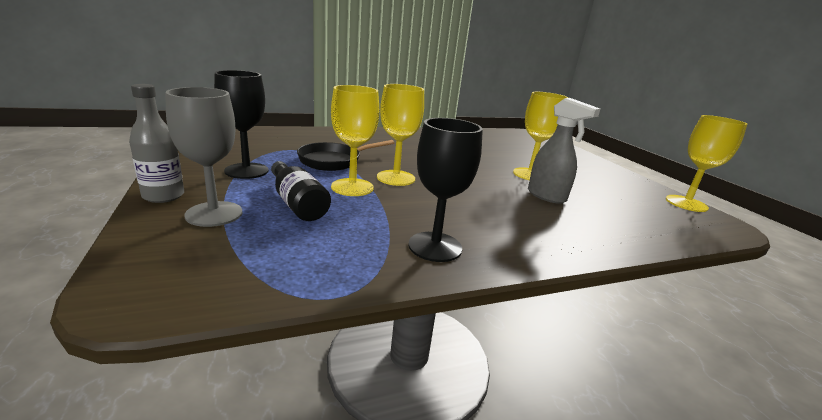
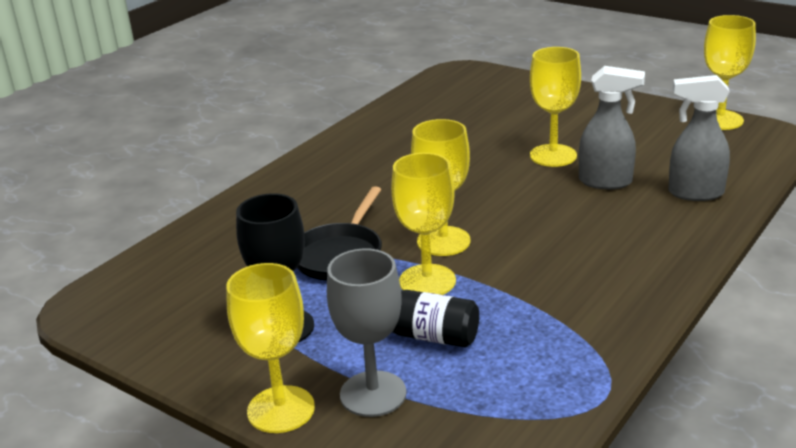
camera: 30 degrees left, 5 degrees up
grey bottle [129,84,184,203] -> yellow goblet [226,263,315,433]
black goblet [408,118,483,262] -> none
none -> grey spray bottle [668,75,730,201]

